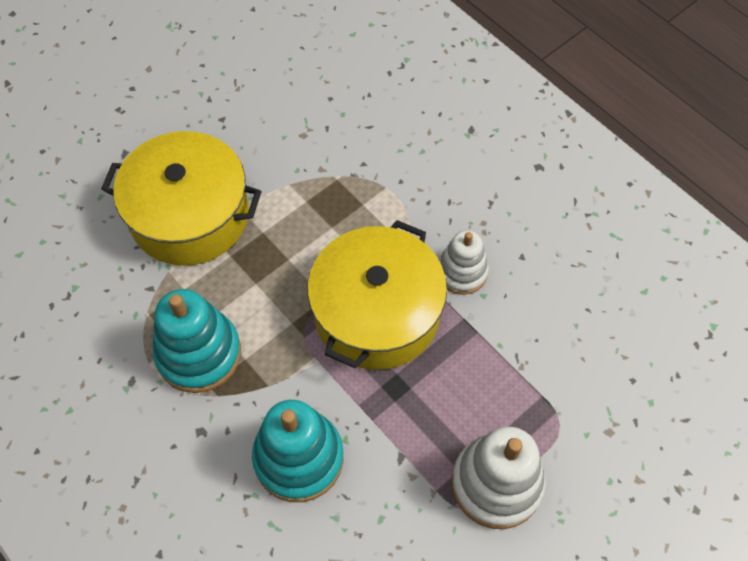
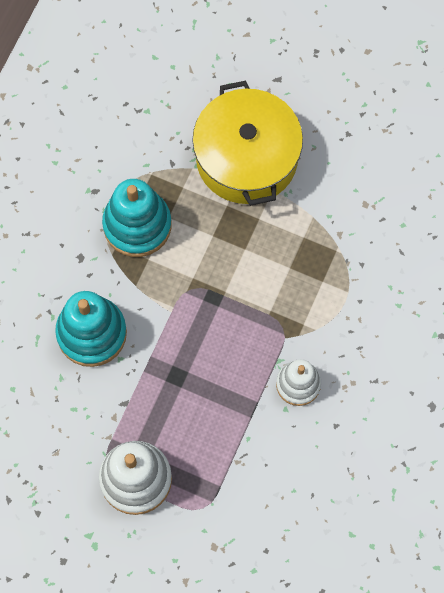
camera: 65 degrees right, 10 degrees up
yellow pot [307,220,447,370] -> none

